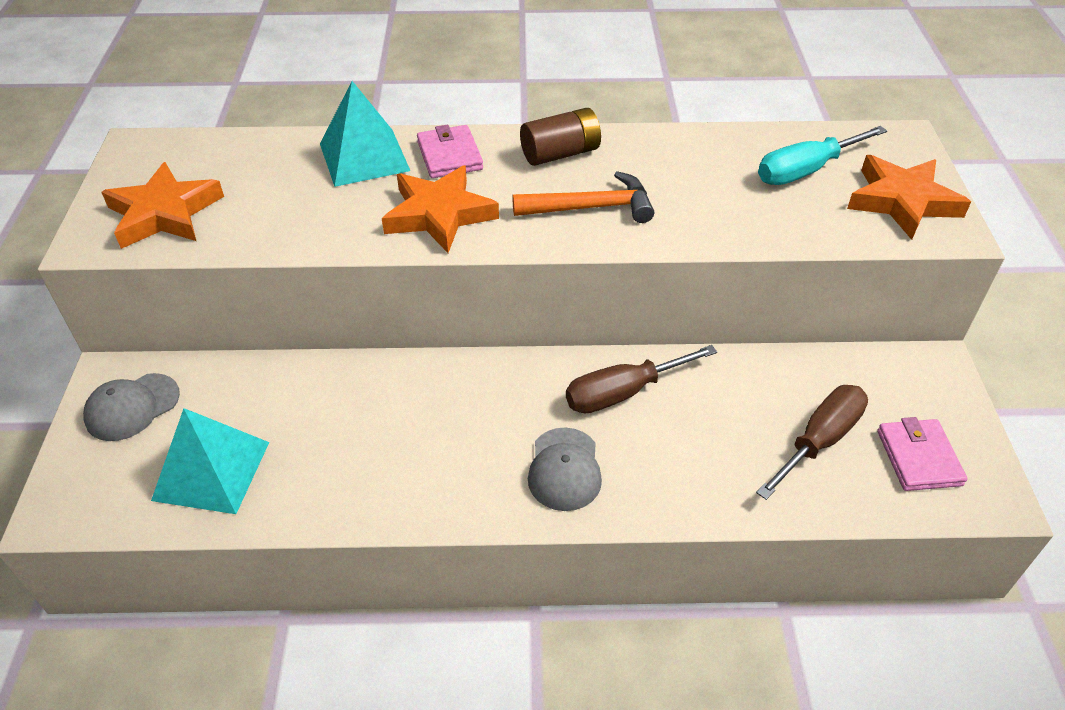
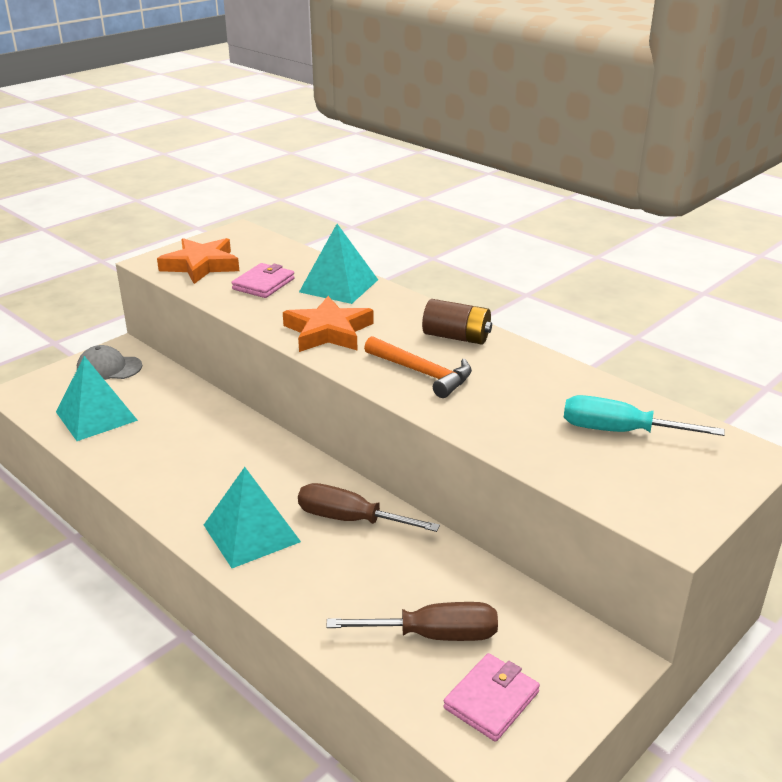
camera: 45 degrees right, 15 degrees down
pink wallet [417,125,483,178] -> pink wallet moved to [231,263,295,298]
grey cap [528,427,602,511] -> turquoise pyramid [204,467,301,568]
orange star [847,155,971,240] -> none

